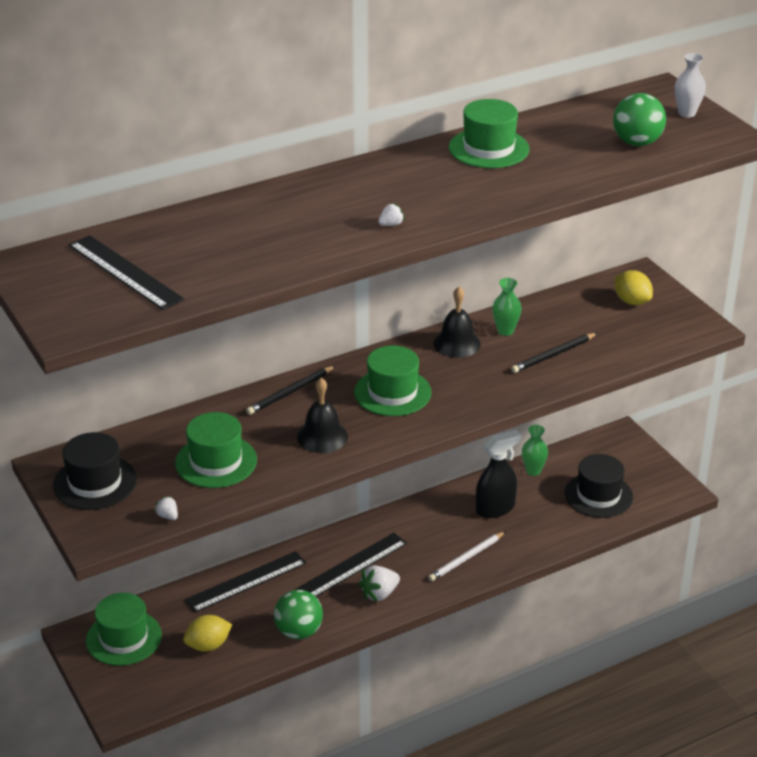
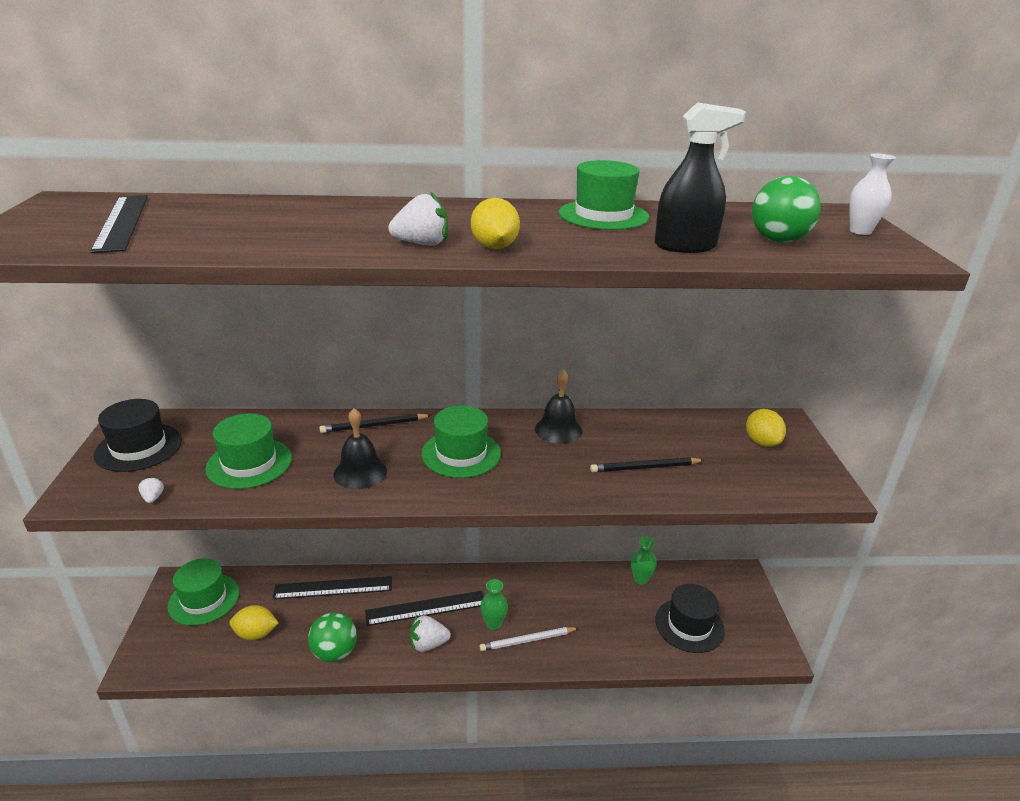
camera: 25 degrees right, 5 degrees down
white strawberry [378,203,404,226] -> white strawberry [388,191,448,246], size x1.88
black spray bottle [476,430,521,518] -> black spray bottle moved to [655,102,746,253]
green vase [492,278,522,336] -> green vase moved to [480,579,508,630]
none -> yellow lemon [471,198,520,249]

